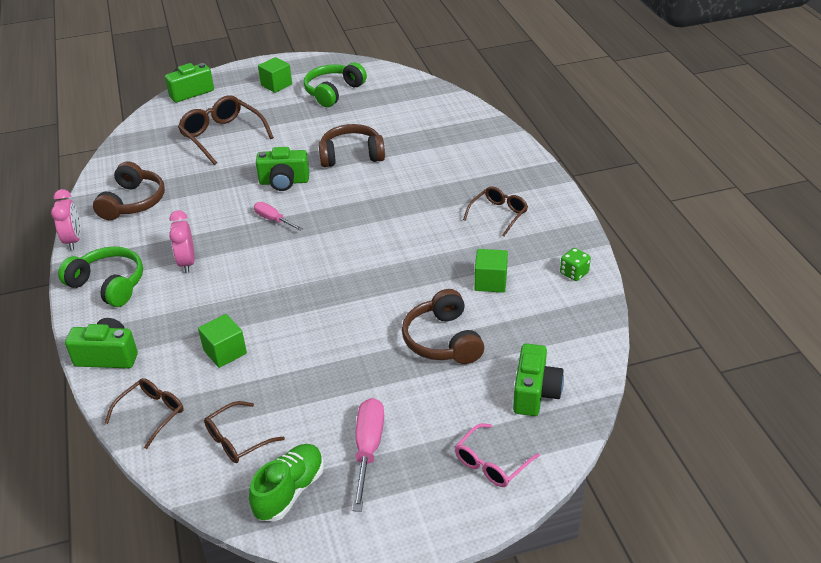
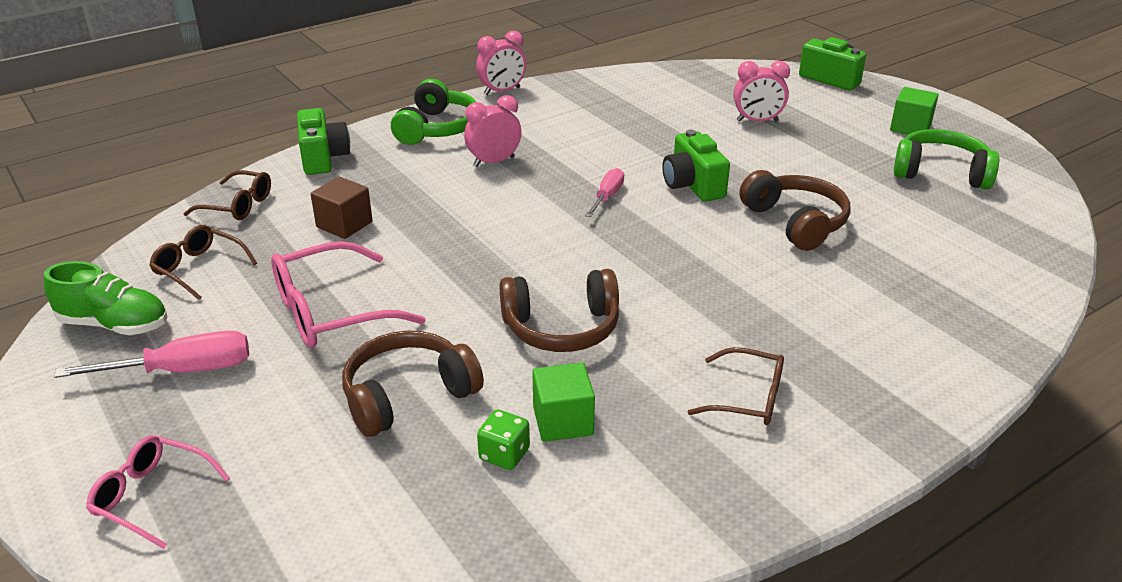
camera: 70 degrees right, 5 degrees down
brown headphones [93,161,165,220] -> brown headphones moved to [500,269,619,352]
brown glasses [178,96,274,165] -> pink clock [734,61,790,122]
green cube [198,314,247,368] -> brown cube [311,177,373,239]
green camera [513,343,564,416] -> none
green dice [560,248,591,281] -> green dice moved to [477,409,530,470]
none -> pink glasses [271,241,426,348]

